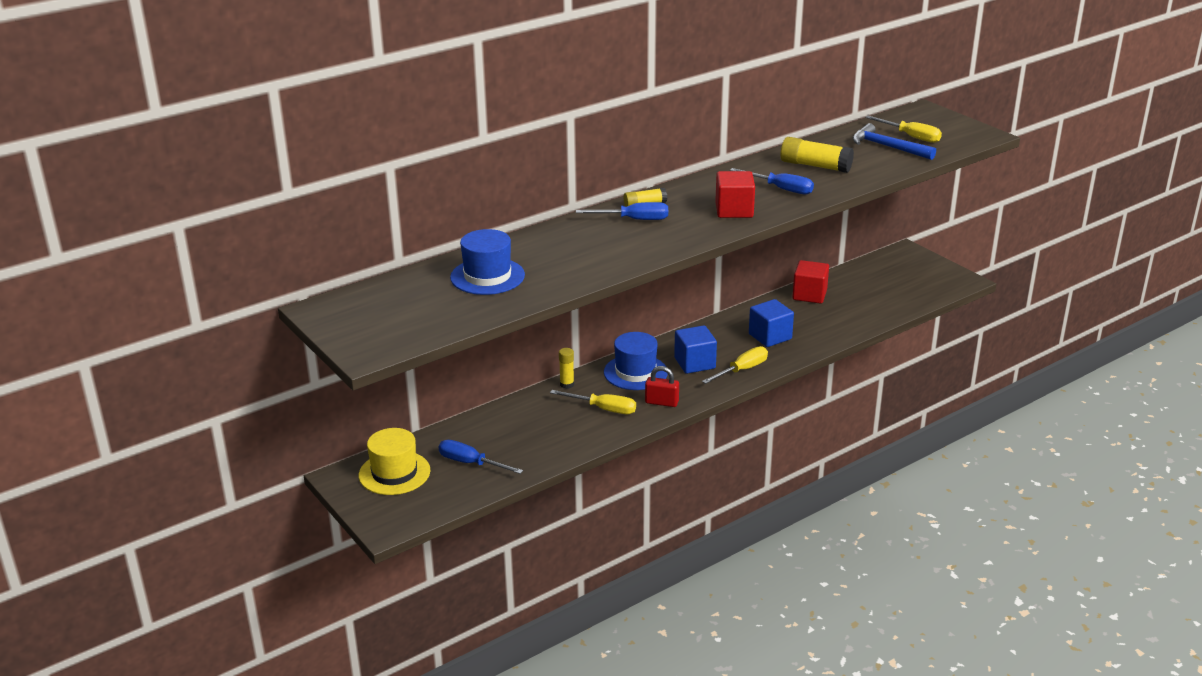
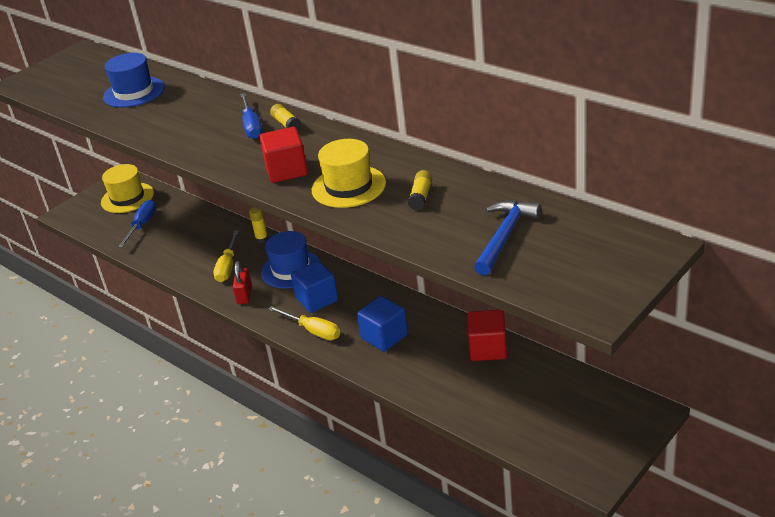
camera: 80 degrees right, 5 degrees up
blue screwdriver [730,168,814,194] -> yellow hat [312,139,386,208]
yellow glue stick [780,137,854,173] -> yellow glue stick [408,170,432,210], size x0.57
yellow screwdriver [865,116,942,143] -> none

